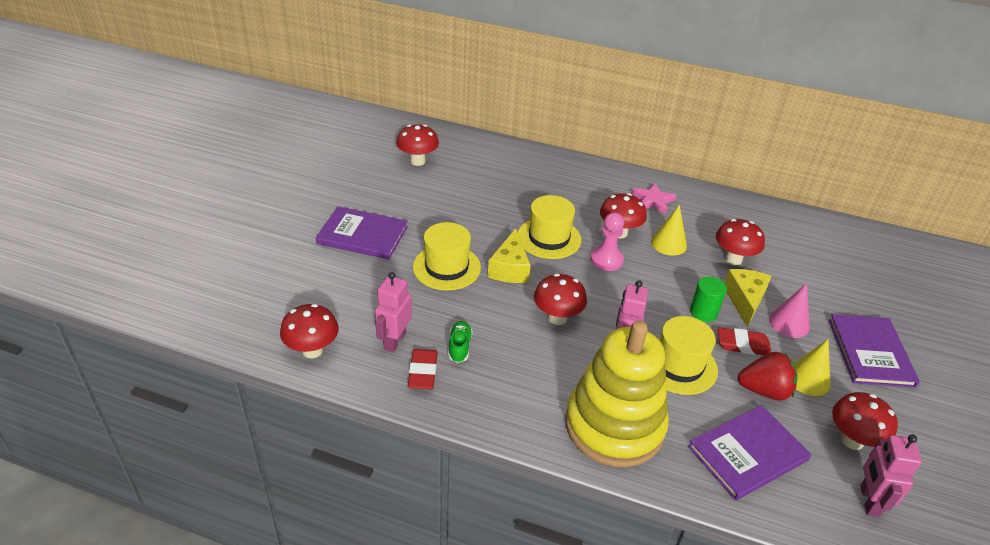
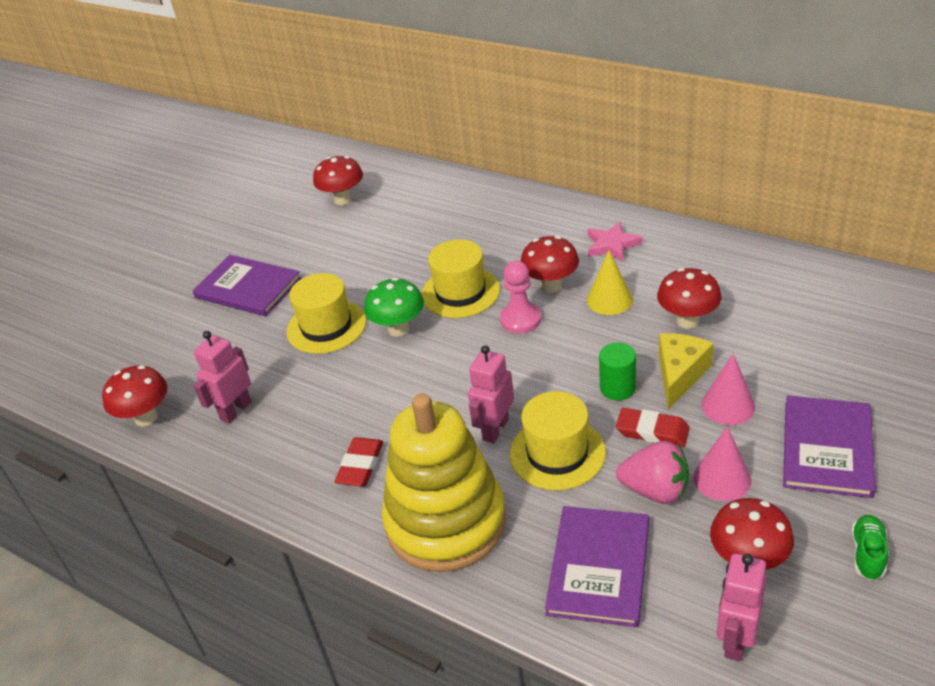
camera: 20 degrees right, 0 degrees up
red eraser [408,349,438,389] -> red eraser moved to [335,437,383,486]
green shoe [448,321,473,363] -> green shoe moved to [851,515,888,580]
yellow cheese [488,228,531,283] -> green mushroom [364,278,424,337]
red mushroom [534,274,587,325] -> none
purple book [688,405,812,501] -> purple book turned 60 degrees counterclockwise [545,506,649,627]
red strawberry [738,352,798,401] -> pink strawberry [616,441,689,504]
yellow cone [794,339,830,396] -> pink cone [693,426,751,501]

